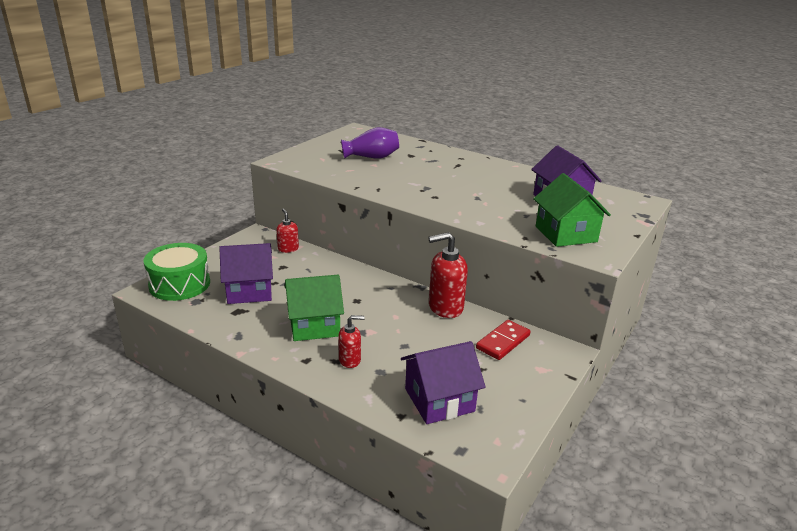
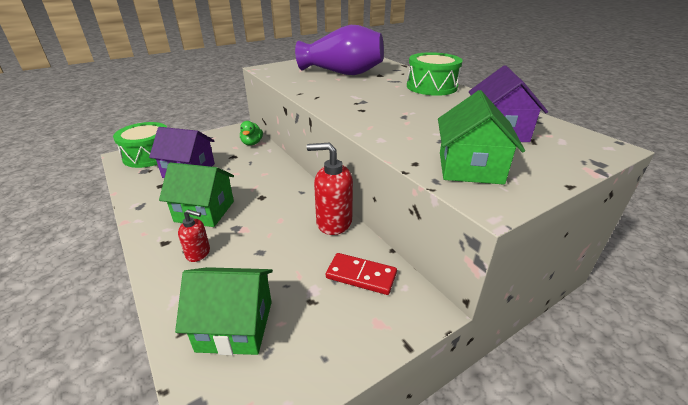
camera: 25 degrees right, 5 degrees up
red soap dispenser [276,209,299,253] -> green duck [240,121,263,146]
purple vase [341,127,399,159] -> purple vase [295,25,384,75], size x1.62
purple house [401,341,486,424] -> green house [175,267,273,355]
red domino [476,320,531,360] -> red domino turned 45 degrees clockwise [326,253,397,295]
none -> green drum [407,52,463,96]

